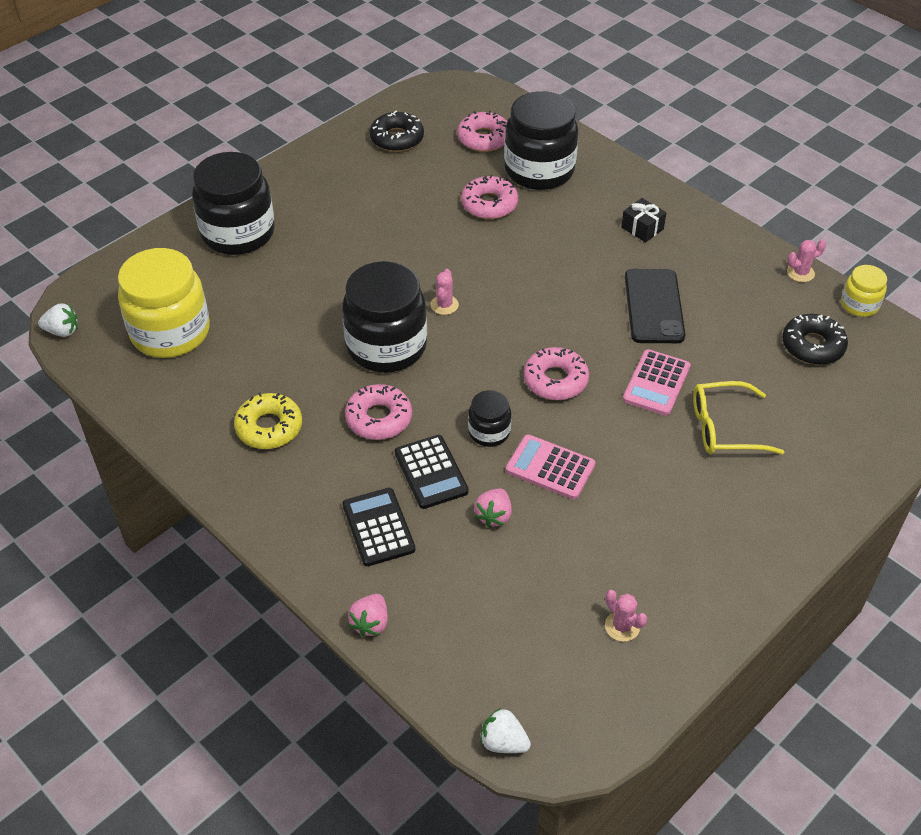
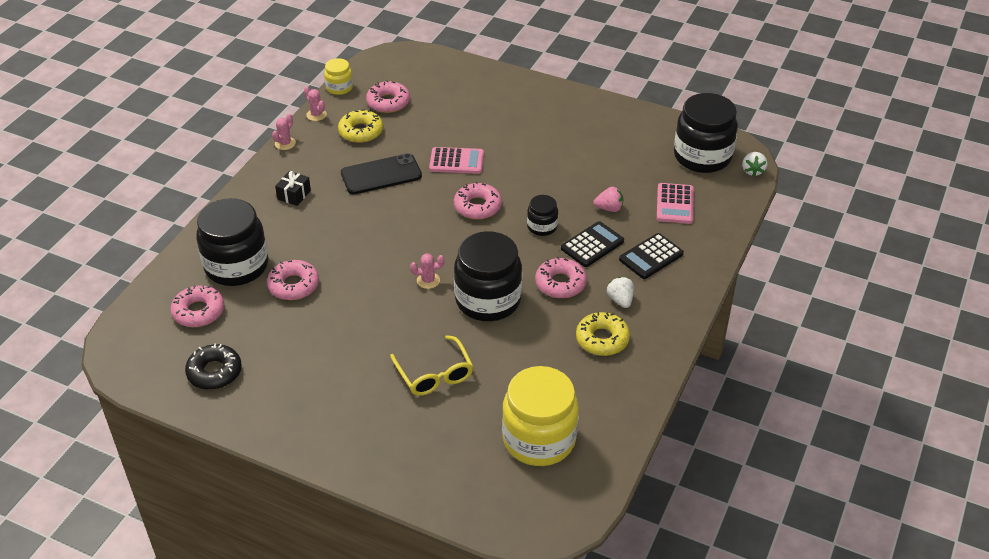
camera: 110 degrees left, 5 degrees down
white strawberry [38,303,78,337] -> white strawberry moved to [607,277,634,308]
black jar [192,152,275,255] -> black jar moved to [674,93,738,173]
pink strawberry [348,594,388,637] -> none
pink calculator [506,434,596,500] -> pink calculator moved to [657,183,694,224]
pink cactus [605,590,647,642] -> pink cactus moved to [272,114,296,150]
yellow glasses [693,381,784,455] -> yellow glasses moved to [390,335,473,396]
black donut [782,314,848,365] -> pink donut [366,80,410,113]
none -> yellow donut [338,109,383,143]

